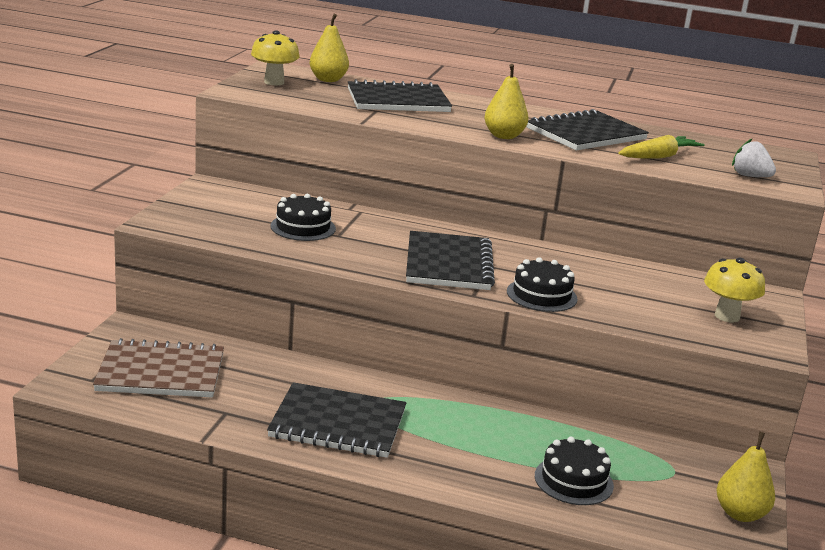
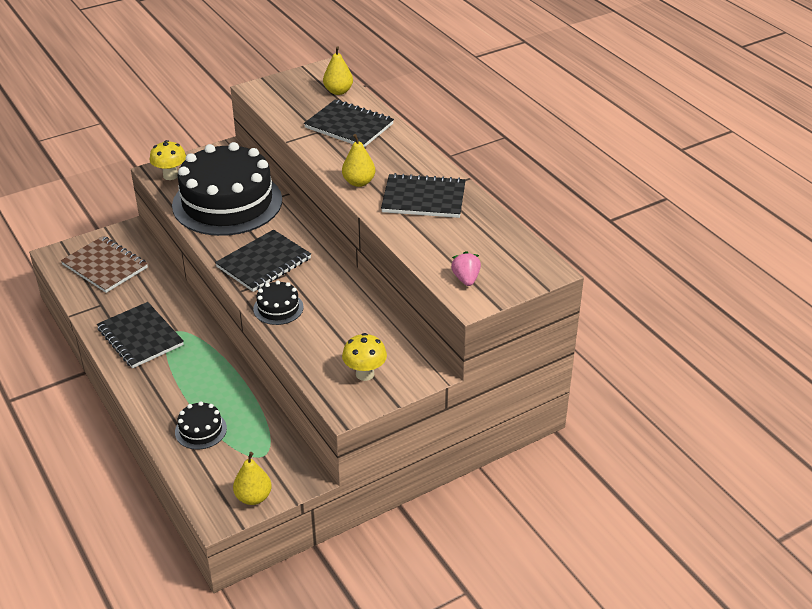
camera: 45 degrees right, 15 degrees up
yellow mushroom [251,30,300,85] -> yellow mushroom moved to [150,140,186,180]
black cake [270,194,336,241] -> black cake [172,142,282,236], size x2.44
yellow carrot [618,135,705,159] -> none
white strawberry [732,139,776,177] -> pink strawberry [451,251,481,286]

